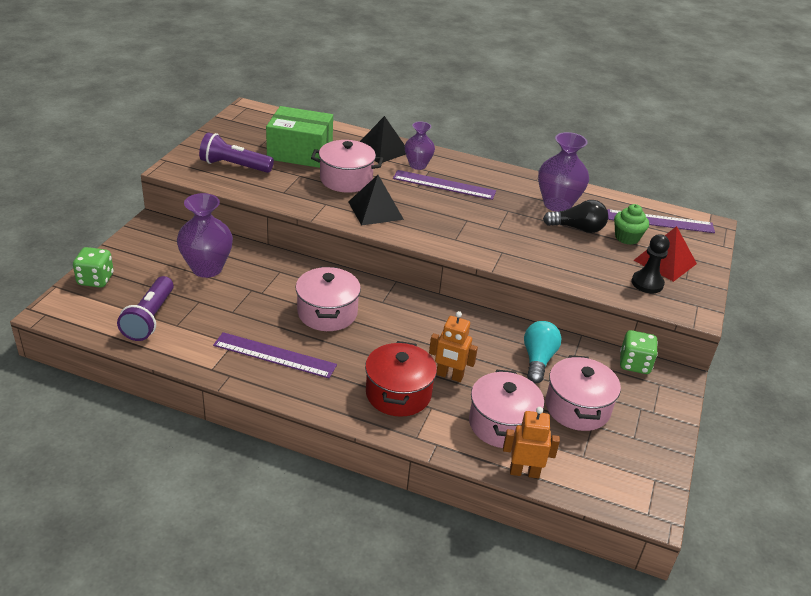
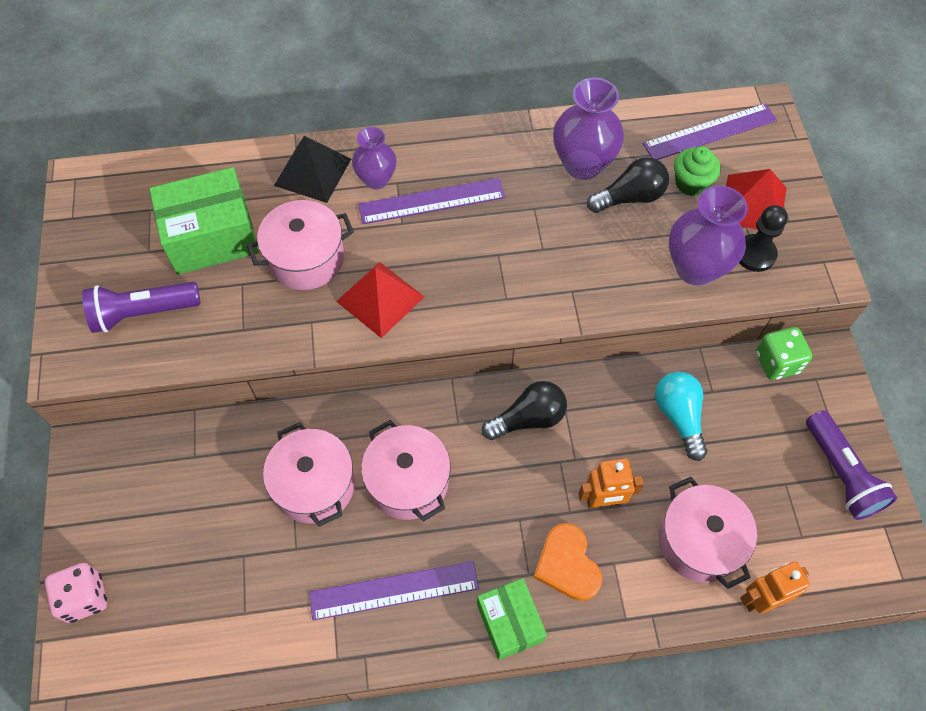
camera: 25 degrees left, 25 degrees up
green dice [73,247,114,288] -> pink dice [45,563,107,623]
purple flashlight [117,276,174,341] -> purple flashlight moved to [806,411,897,520]
purple vase [177,193,233,278] -> purple vase moved to [669,185,748,285]
black pyramid [348,175,404,226] -> red pyramid [336,262,424,338]
red pot [365,341,437,417] -> orange heart [533,523,602,601]
pink pot [546,355,621,431] -> pink pot moved to [263,422,355,527]
none -> green box [477,578,547,660]
none -> black light bulb [482,381,567,440]

